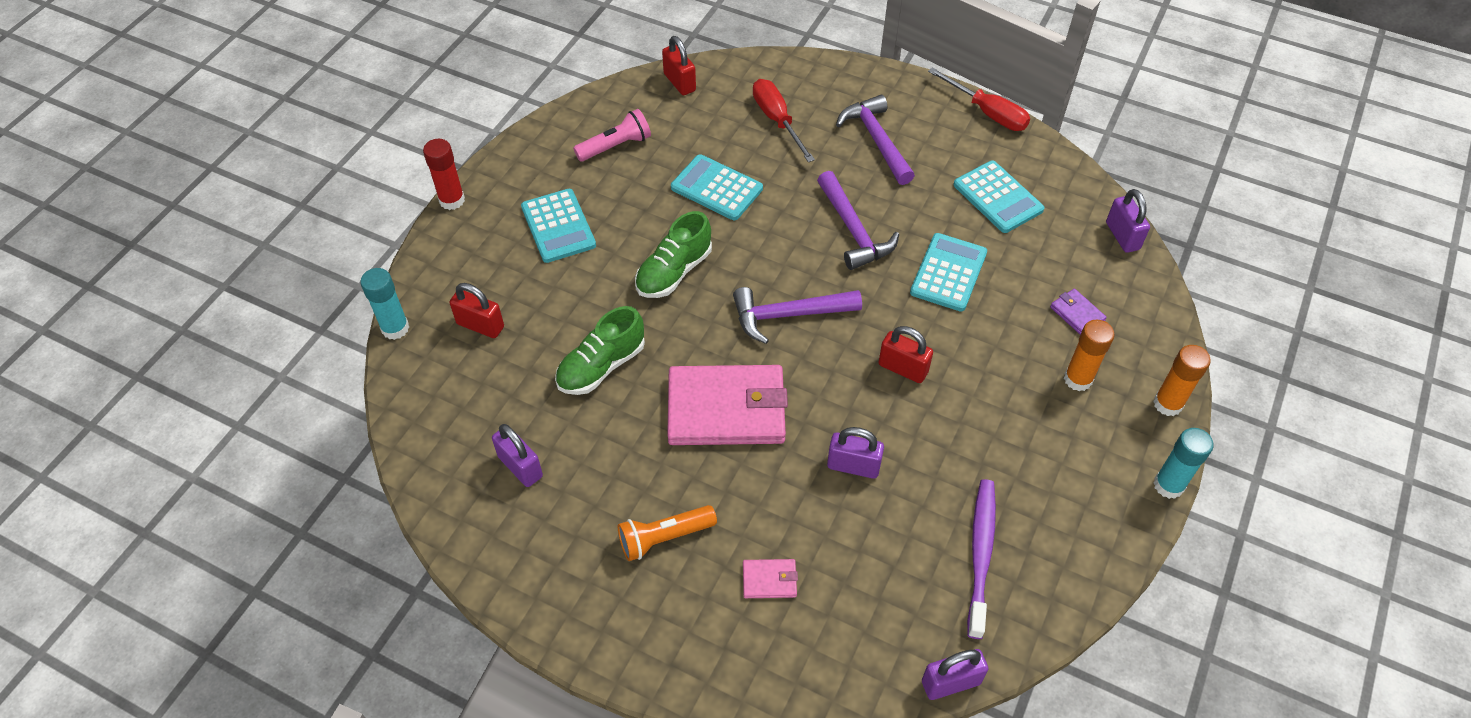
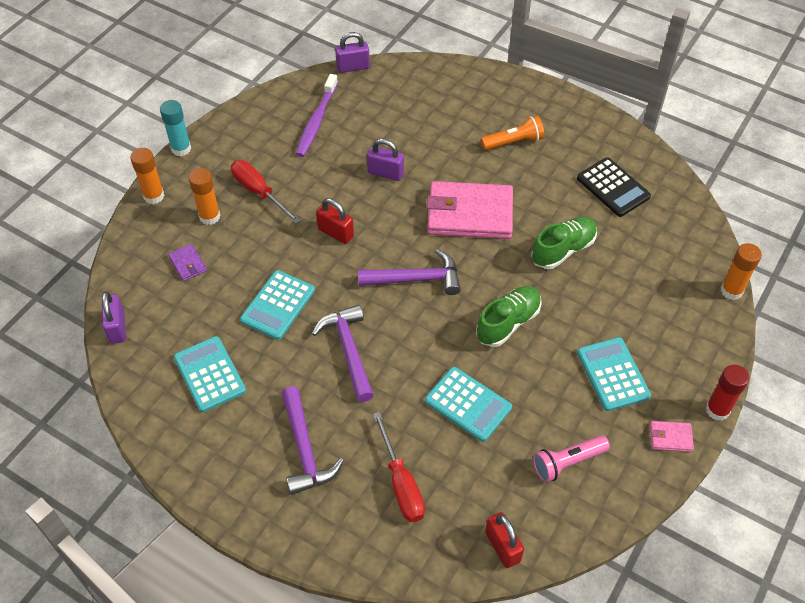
camera: 175 degrees left, 0 degrees up
turquoise glue stick [360,268,409,340] -> orange glue stick [721,243,762,300]
red padlock [449,283,504,338] -> none
purple padlock [492,424,543,487] -> black calculator [577,157,651,217]
pink wallet [743,559,798,598] -> pink wallet moved to [650,421,694,452]
red screwdriver [928,67,1030,131] -> red screwdriver moved to [231,160,301,224]

